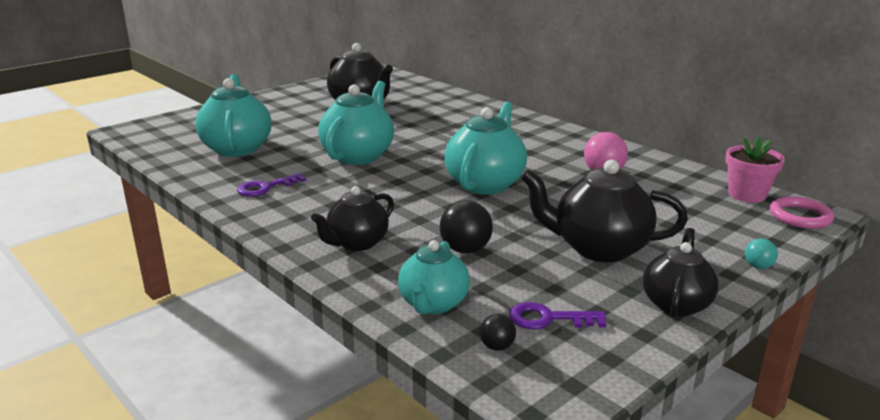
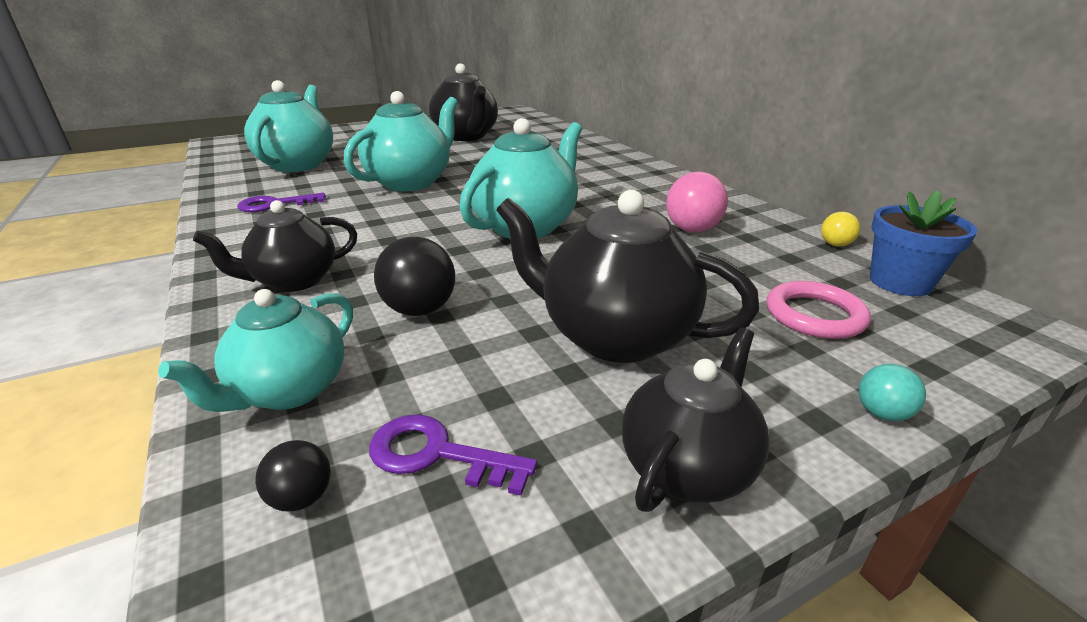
camera: 15 degrees right, 5 degrees up
pink flower pot [725,136,785,203] -> blue flower pot [870,190,978,296]
pink ring [770,196,834,229] -> pink ring moved to [767,281,871,339]
none -> yellow ball [821,212,860,247]

